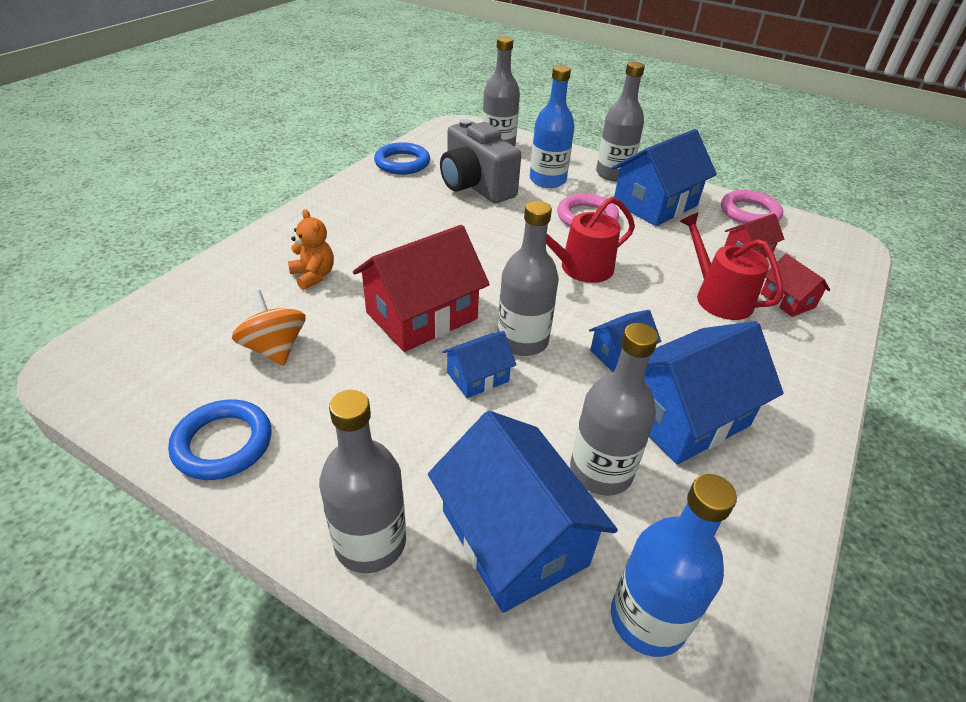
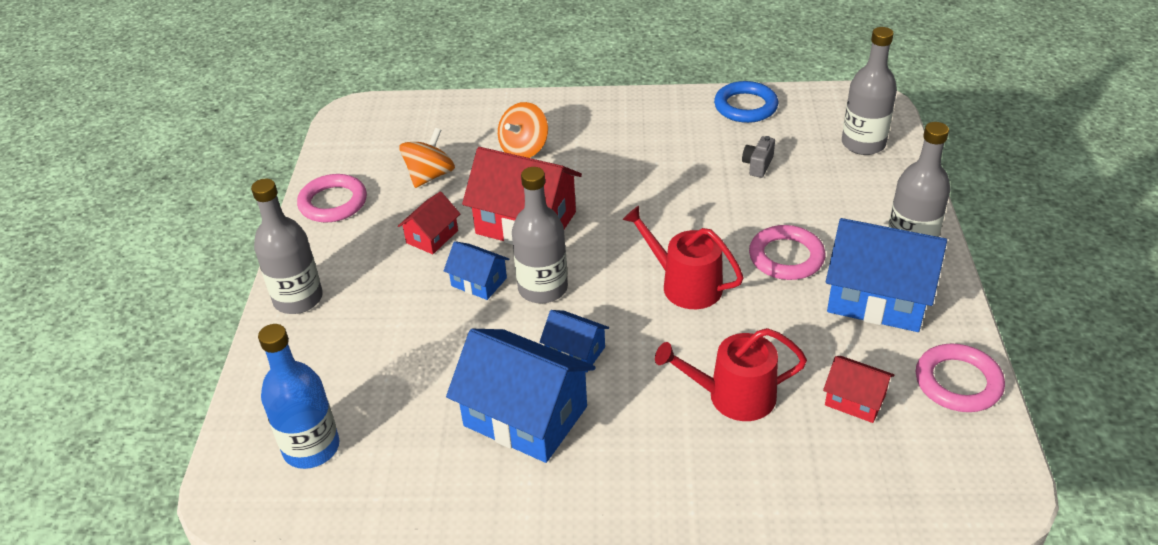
camera: 65 degrees right, 0 degrees up
blue ring [168,400,271,480] -> pink ring [297,174,367,222]
orange teddy bear [288,209,334,290] -> orange spinning top [498,102,548,158]
blue house [428,411,618,613] -> none
grey camera [440,119,521,203] -> grey camera [742,136,775,178], size x0.41
blue bottle [530,65,575,188] -> none
grey bottle [570,323,658,496] -> none
red watering can [679,212,783,320] -> red watering can turned 120 degrees counterclockwise [655,328,807,421]
red house [761,254,830,317] -> red house moved to [398,191,460,254]

